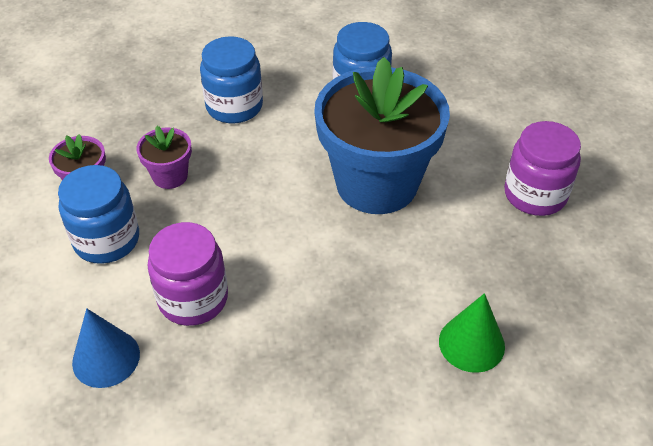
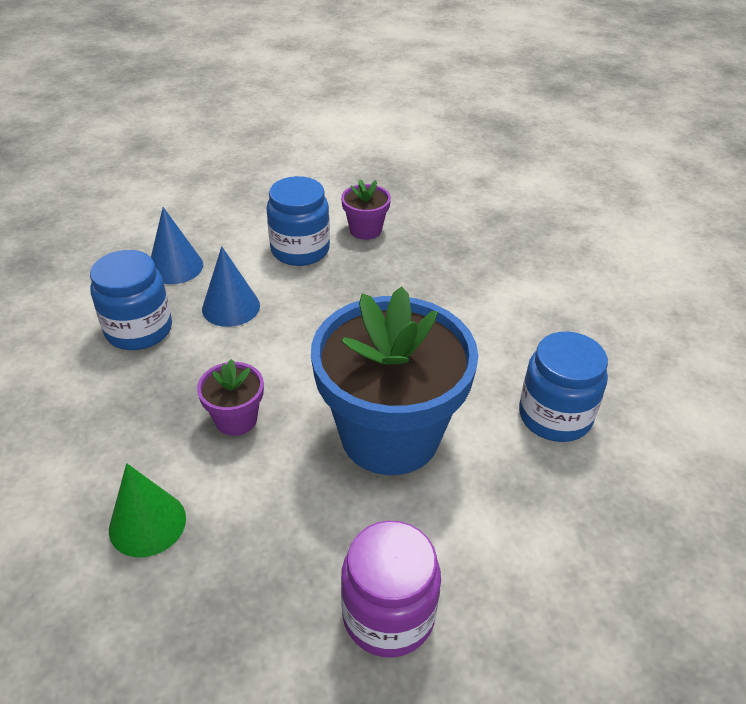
camera: 85 degrees right, 5 degrees down
purple flower pot [136,126,192,189] -> purple flower pot moved to [197,359,264,436]
purple jar [147,222,228,326] -> blue cone [202,246,260,327]
blue jar [200,36,263,123] -> blue jar moved to [90,250,172,350]

